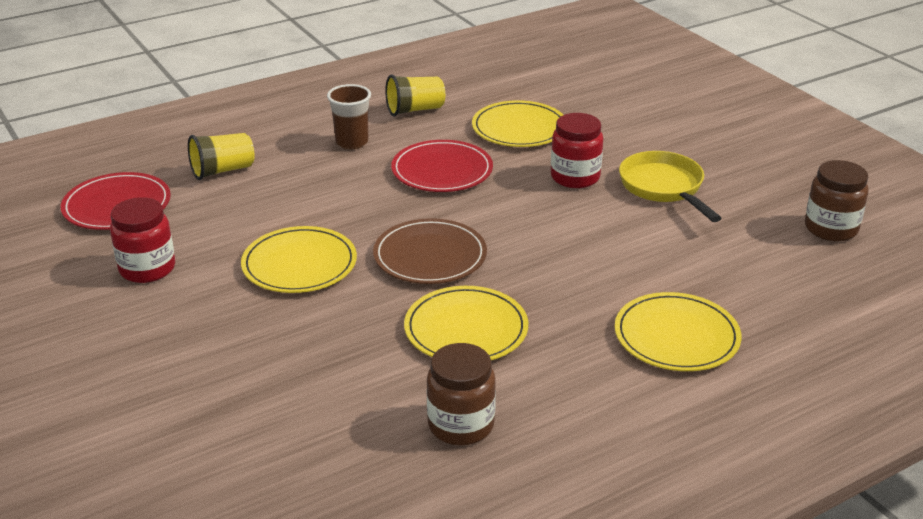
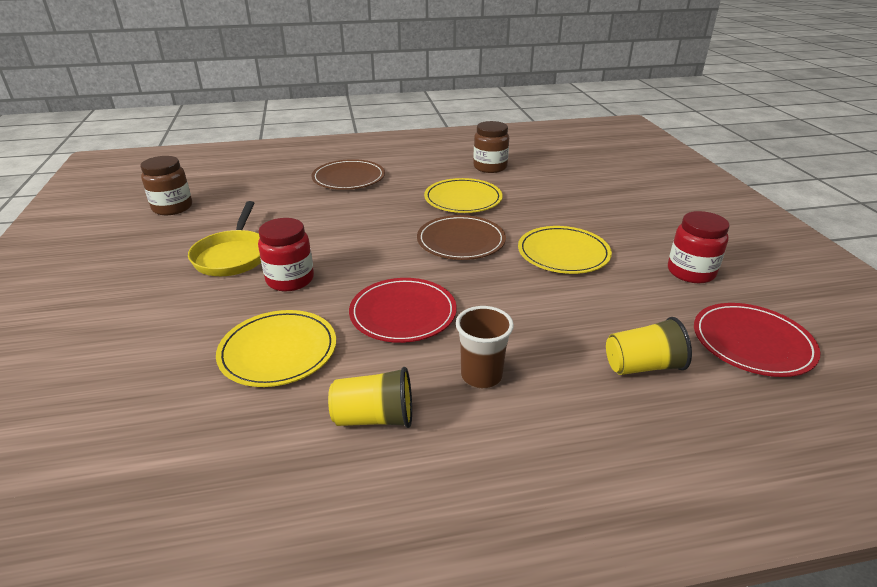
camera: 160 degrees left, 0 degrees up
yellow plate [615,292,742,371] -> brown plate [311,159,385,190]

